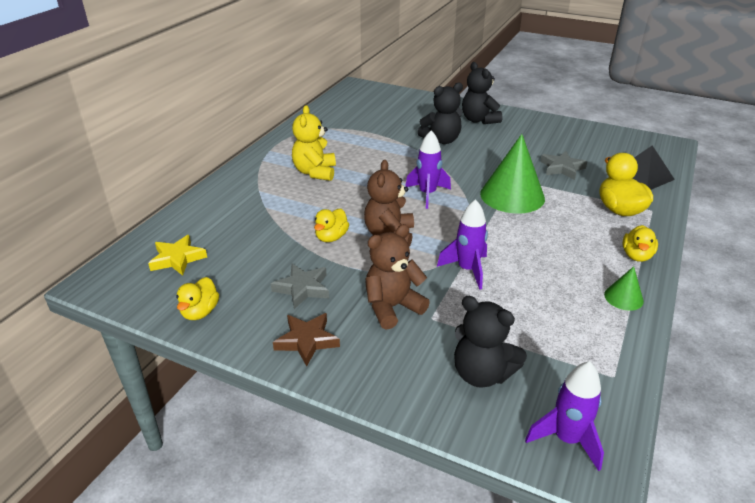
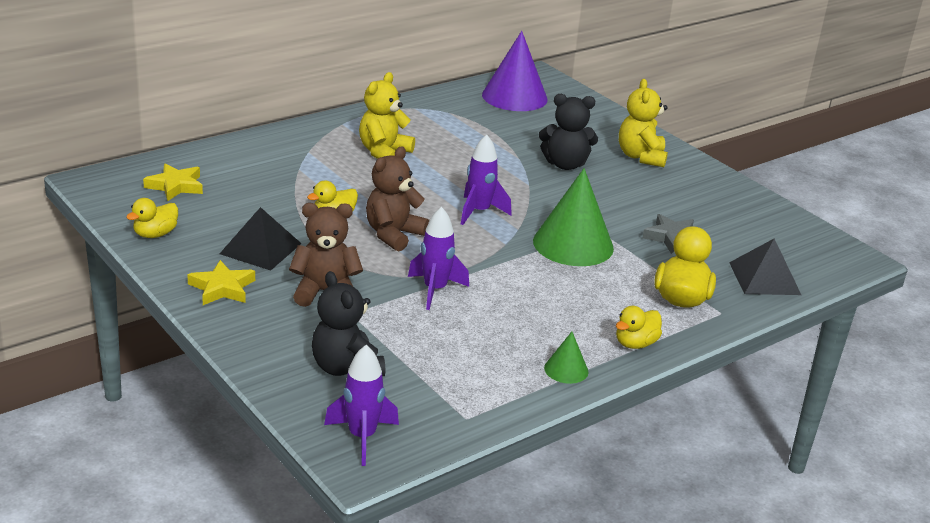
camera: 25 degrees right, 5 degrees down
grey star [271,264,329,309] -> black pyramid [220,207,302,271]
brown star [273,313,340,366] -> yellow star [187,260,255,305]
black teddy bear [462,62,502,124] -> yellow teddy bear [619,79,668,167]
none -> purple cone [482,31,547,111]

